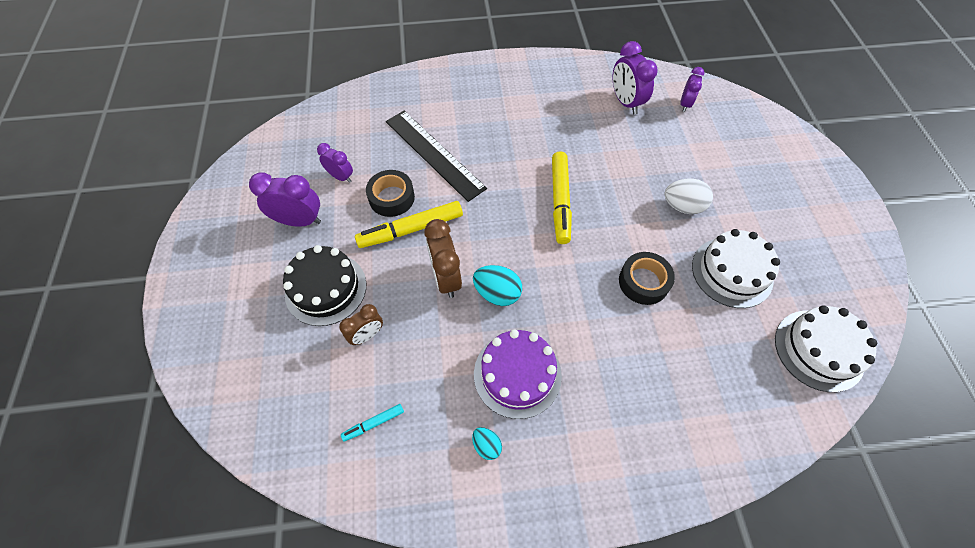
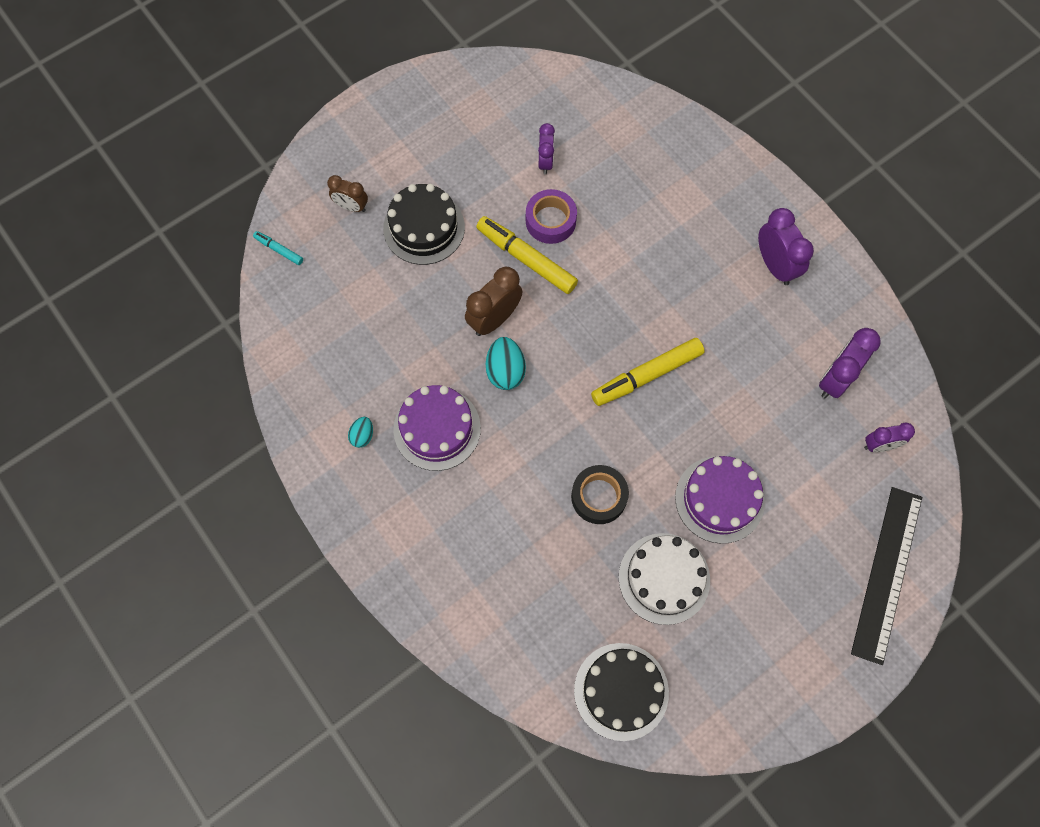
camera: 60 degrees right, 10 degrees up
purple clock [249,172,321,227] -> purple clock moved to [758,208,814,285]
brown clock [339,304,383,345] -> brown clock moved to [327,175,368,212]
turquoise marker [341,404,404,441] -> turquoise marker moved to [253,231,303,265]
black tape [366,170,415,217] -> purple tape [526,189,577,244]
black ruler [386,111,487,202] -> black ruler moved to [851,487,922,665]
white egg [665,179,713,214] -> purple cake [675,456,765,544]
white cake [775,306,877,392] -> black cake [574,643,669,741]

